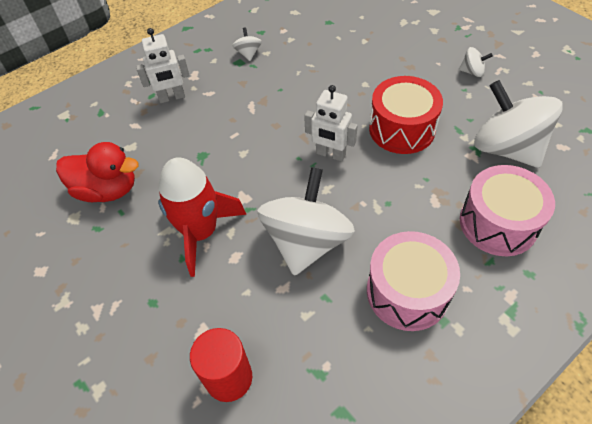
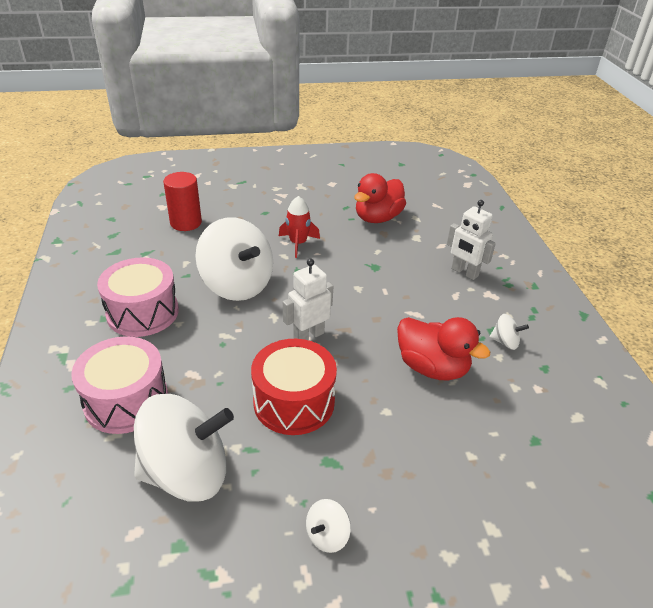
camera: 115 degrees right, 15 degrees down
white robot [136,28,190,103] -> white robot turned 60 degrees counterclockwise [447,200,496,280]
red rocket [158,157,247,277] -> red rocket [279,196,320,258], size x0.60
none -> red duck [397,317,490,380]

